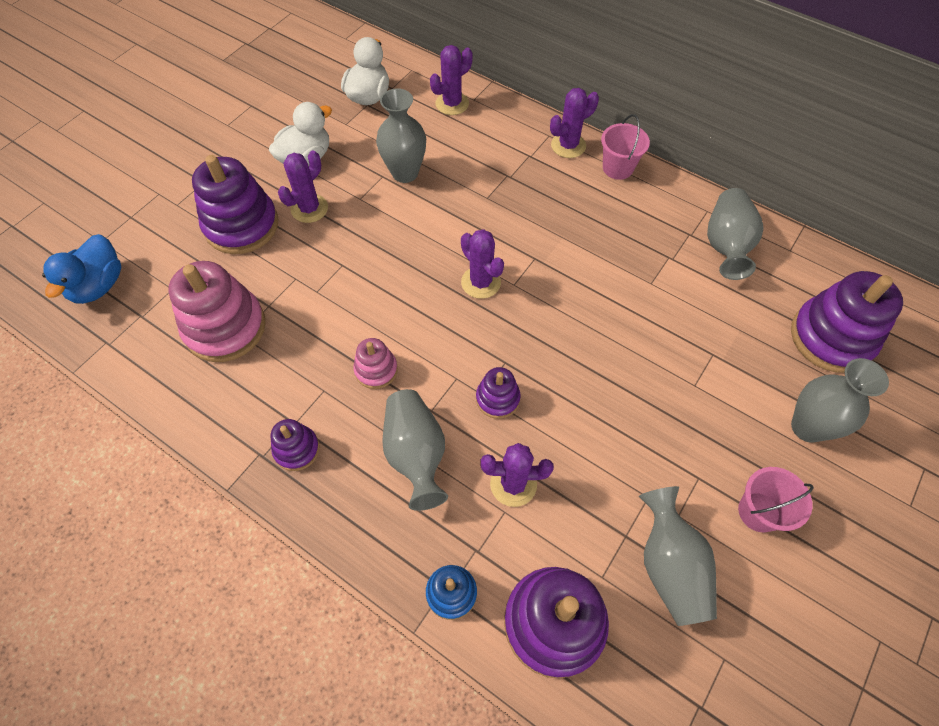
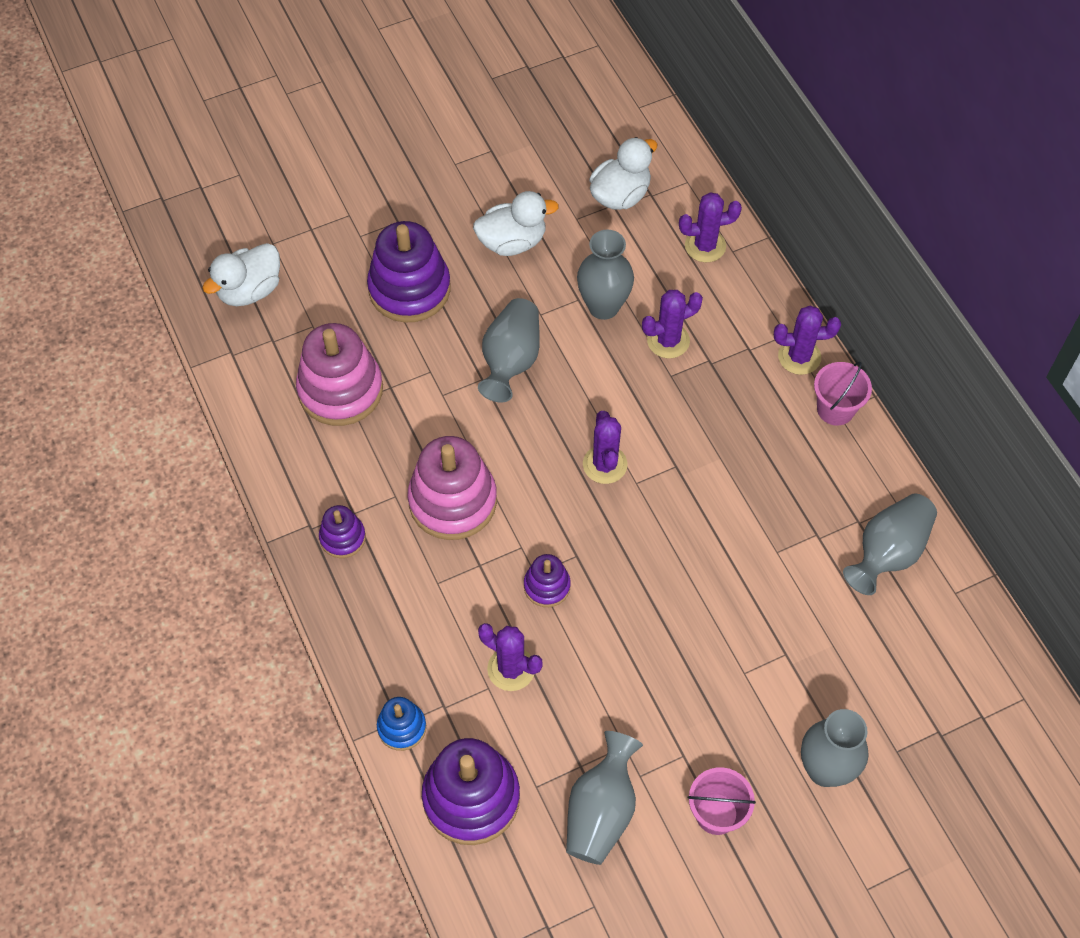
camera: 30 degrees right, 0 degrees up
blue duck [42,234,121,304] -> white duck [202,243,280,306]
purple cactus [278,151,328,223] -> purple cactus moved to [642,290,703,358]
pink stacking toy [353,338,398,389] -> pink stacking toy [408,436,497,540], size x1.94
grey vase [382,389,448,511] -> grey vase moved to [478,298,540,403]
purple stacking toy [791,271,903,373] -> none

